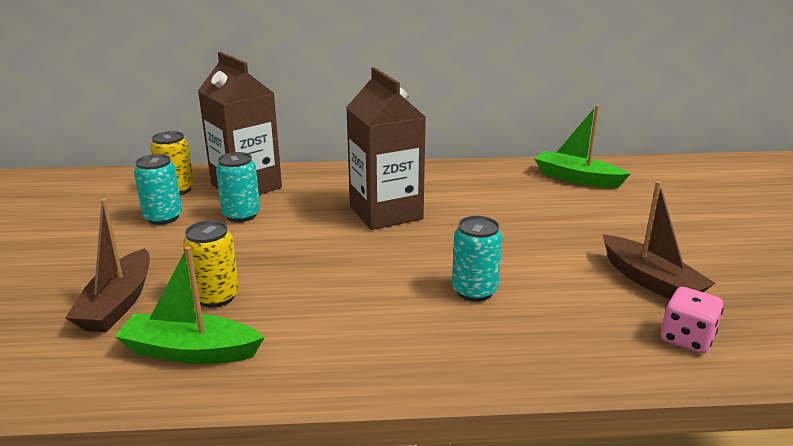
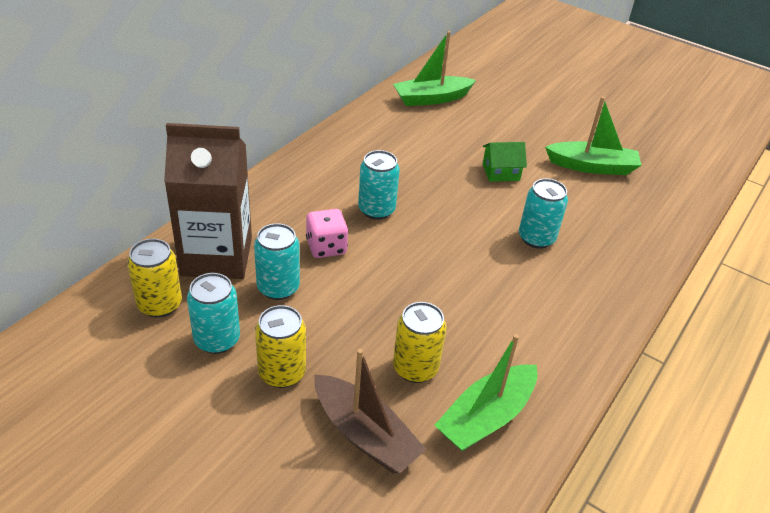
camera: 55 degrees left, 15 degrees up
brown carton [346,67,426,230] -> turquoise can [358,150,400,220]
brown boat [602,181,715,300] -> green boat [545,96,641,175]
pink dice [661,287,724,353] -> pink dice moved to [306,209,348,258]
none -> yellow can [255,305,306,388]
none -> green house [483,142,527,182]

